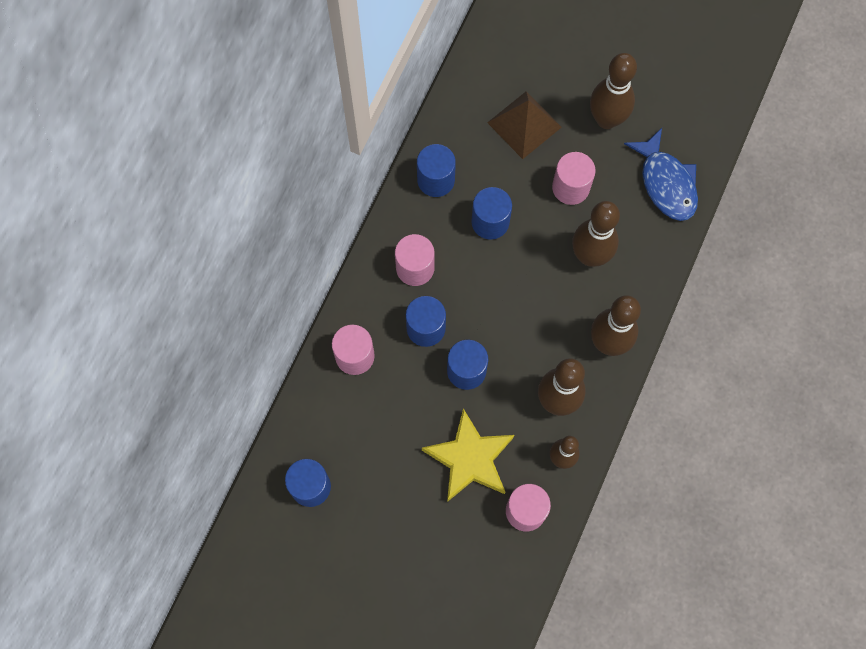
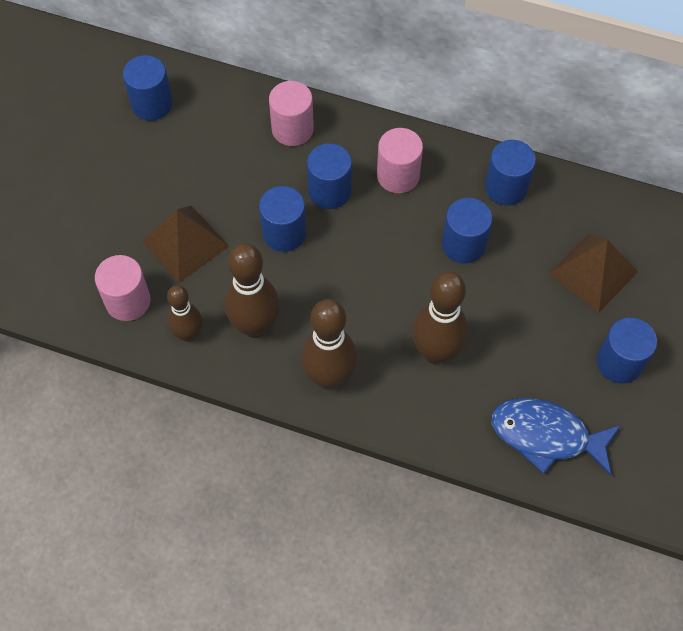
camera: 85 degrees right, 10 degrees down
yellow star [422,408,514,502] -> brown pyramid [142,206,229,283]
pink cylinder [552,152,596,205] -> none
brown bowling pin [590,53,637,129] -> blue cylinder [597,317,657,384]
blue fish [624,128,698,221] -> blue fish turned 45 degrees clockwise [491,398,621,476]

